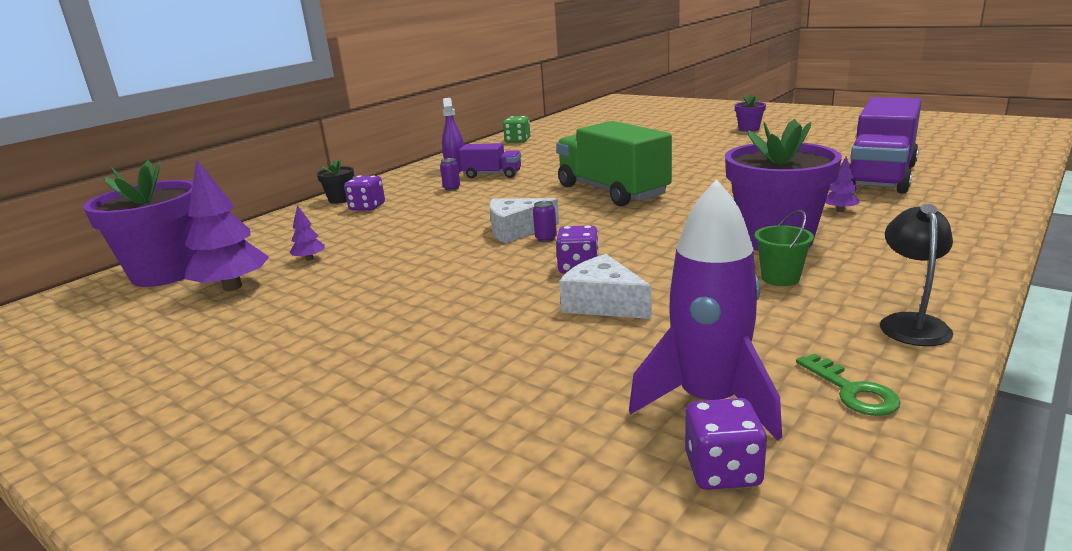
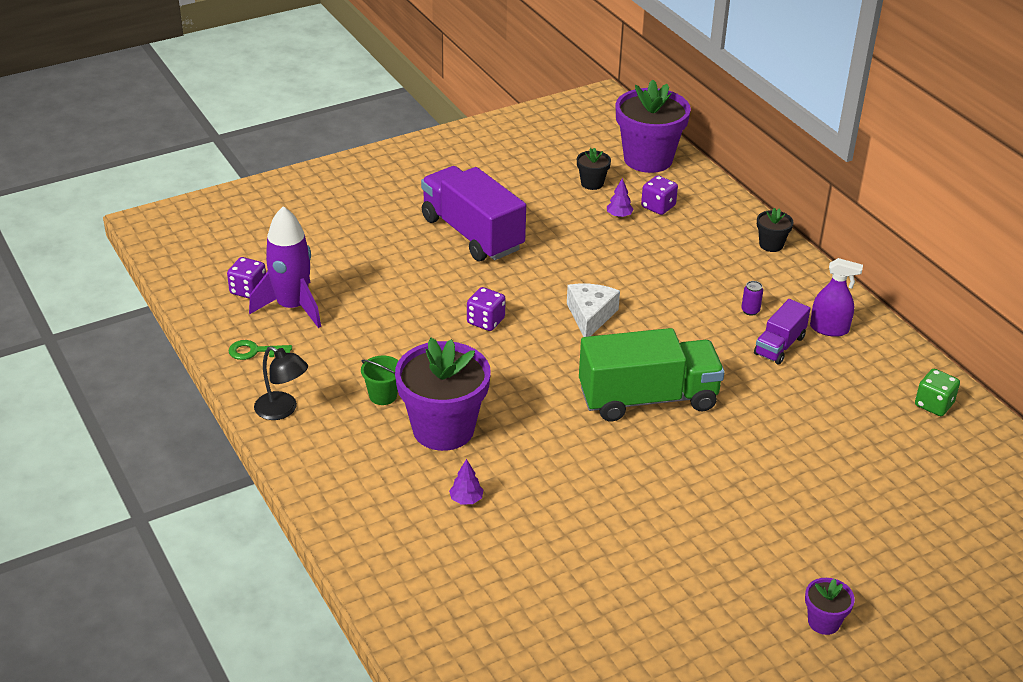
camera: 110 degrees right, 15 degrees up
purple tree [184,159,269,291] -> black flower pot [577,148,611,190]
purple dice [344,175,385,211] -> purple dice moved to [641,175,678,215]
purple can [533,201,557,242] -> none
white cheese [559,254,652,319] -> none
purple truck [849,97,922,194] -> purple truck moved to [421,166,526,261]

